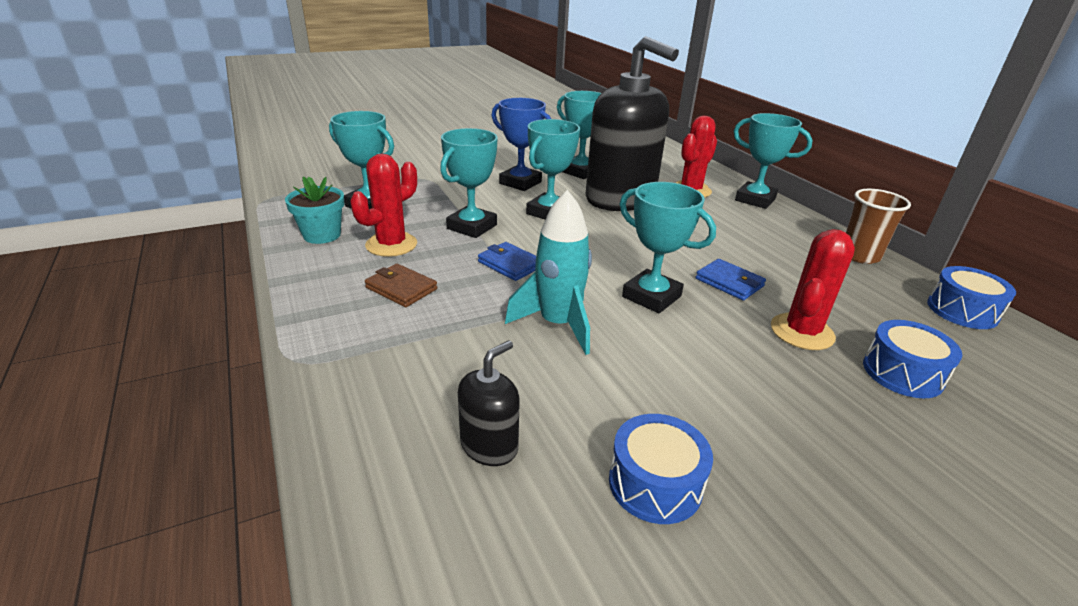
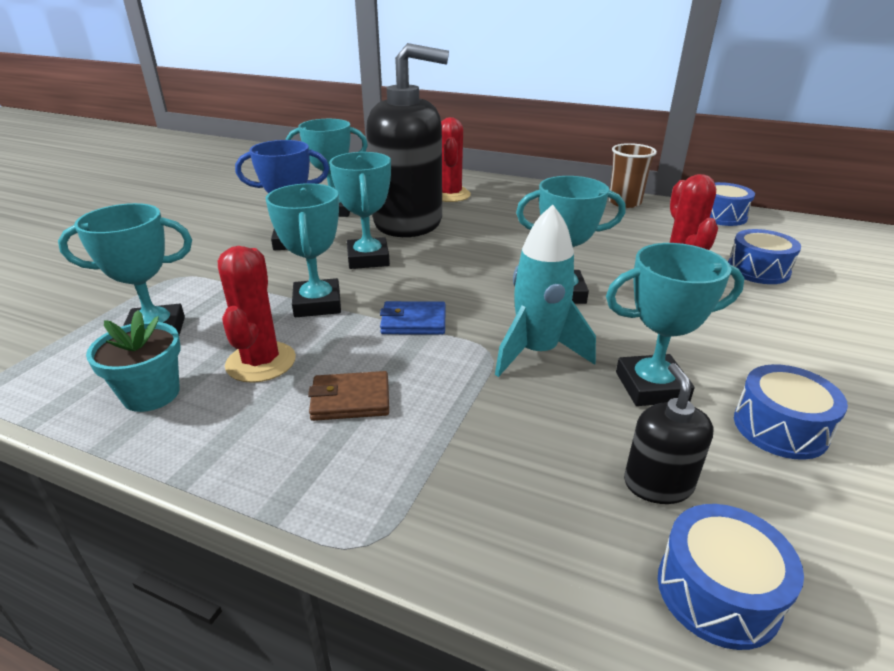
camera: 40 degrees left, 0 degrees up
blue wallet [696,259,766,300] -> none
turquoise trophy [733,113,813,209] -> turquoise trophy moved to [606,243,744,406]
none -> blue drum [658,504,804,650]

